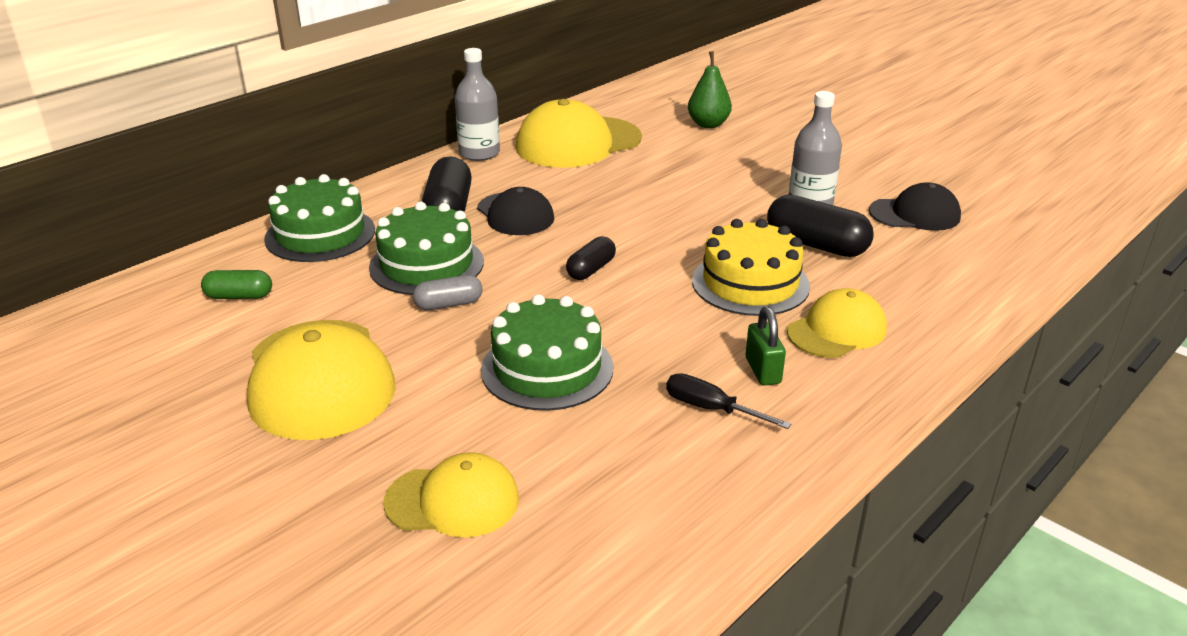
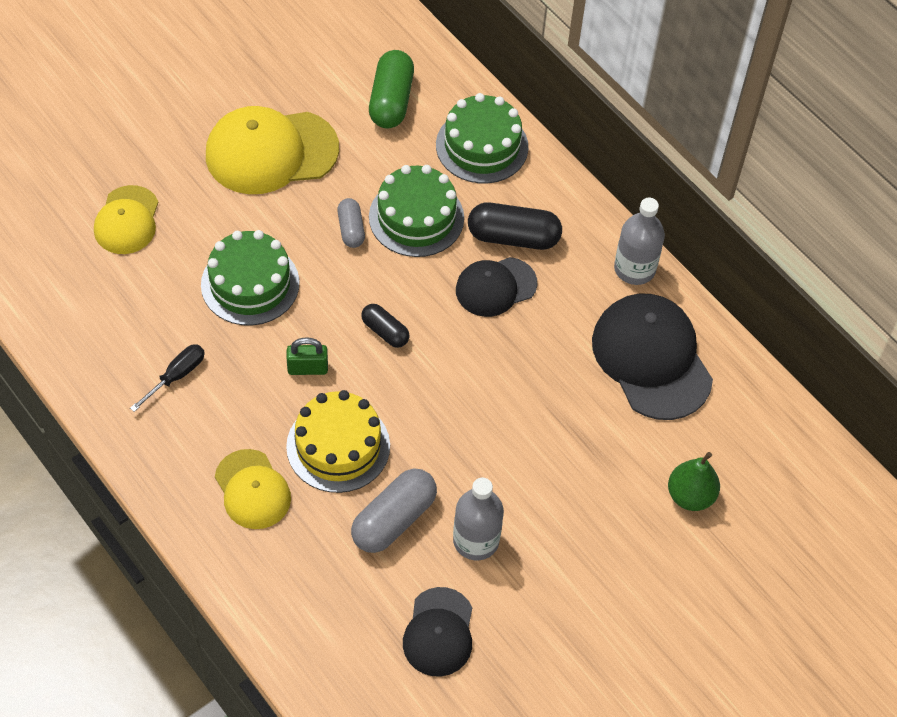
camera: 95 degrees right, 25 degrees up
green capsule [201,270,272,299] -> green capsule [369,50,414,128], size x1.70
yellow cap [516,99,642,168] -> black cap [592,294,713,420]
green padlock [746,307,786,386] -> green padlock moved to [287,337,328,375]
black capsule [767,195,874,257] -> grey capsule [351,468,437,553]

